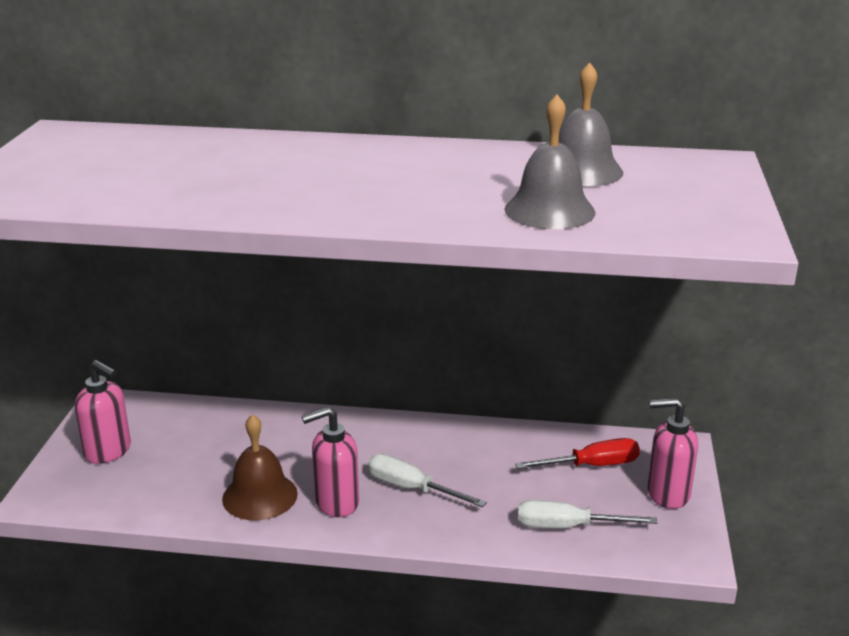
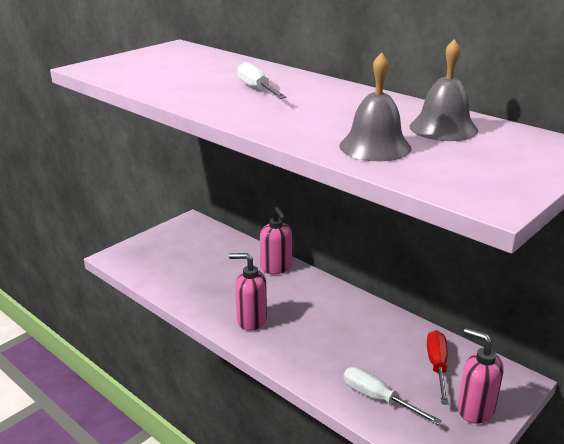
camera: 35 degrees right, 0 degrees up
pink soap dispenser [75,360,131,464] -> pink soap dispenser moved to [260,207,292,274]
brown bell [222,414,298,520] -> none
white screwdriver [367,454,487,507] -> white screwdriver moved to [237,62,287,99]
red screwdriver [515,438,640,469] -> red screwdriver turned 105 degrees counterclockwise [427,330,449,405]

